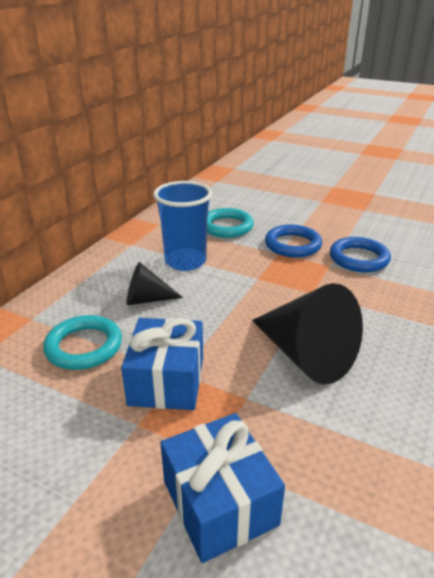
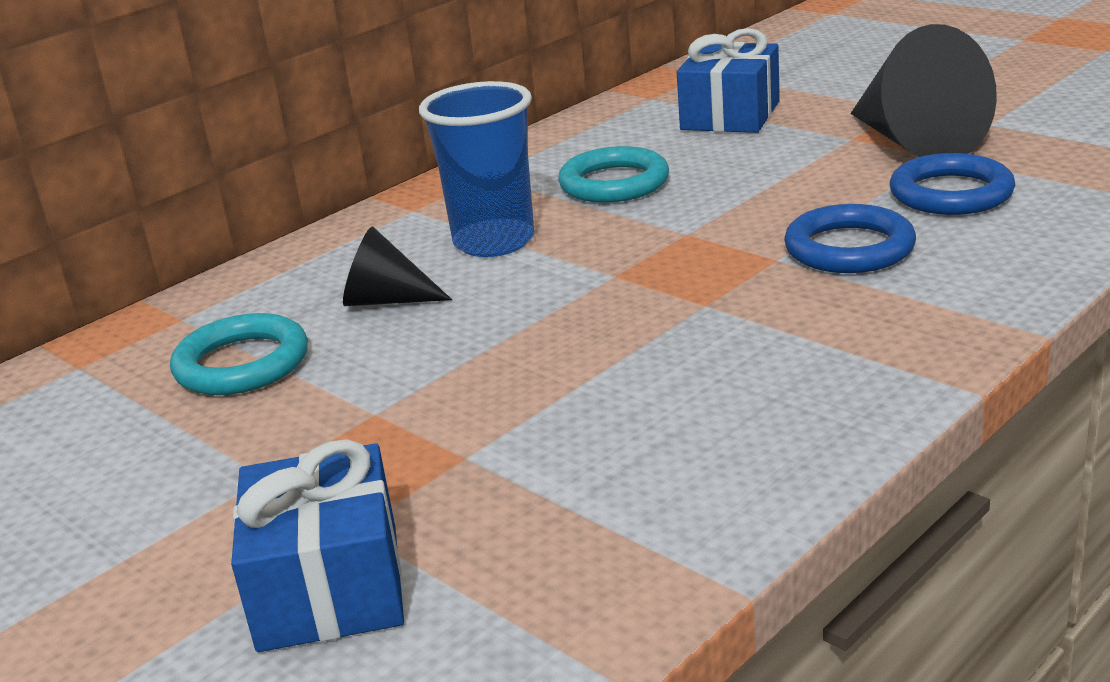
camera: 20 degrees right, 5 degrees down
blue gift [121,318,203,410] -> blue gift moved to [677,28,780,133]
black cone [252,283,363,384] -> black cone moved to [850,24,997,157]
blue ring [265,225,322,258] -> blue ring moved to [890,153,1015,215]

